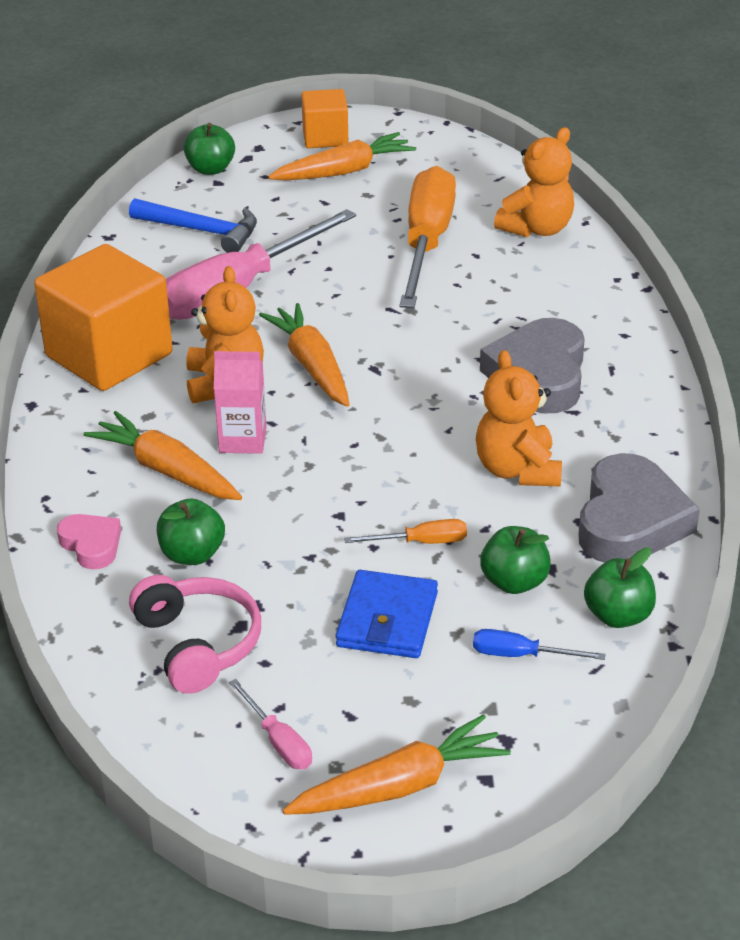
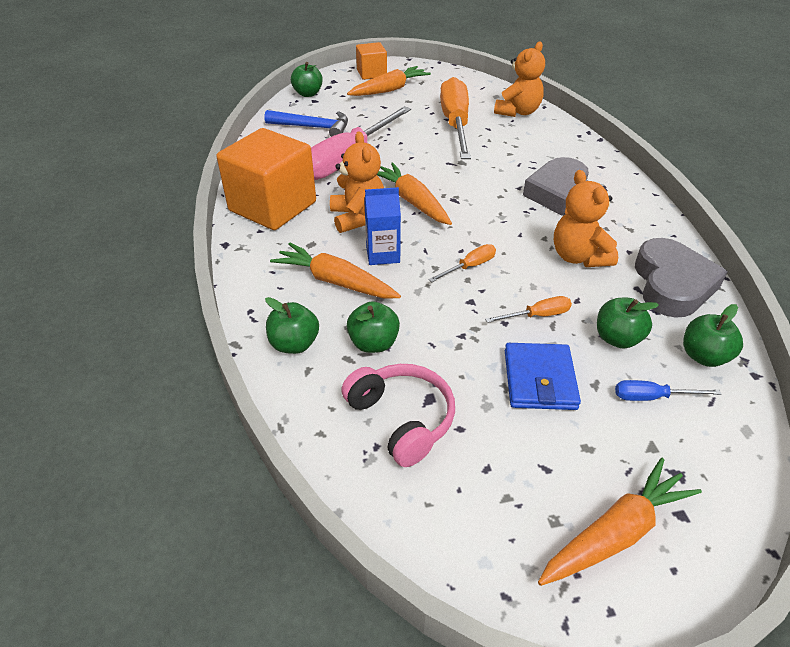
camera: 10 degrees left, 5 degrees up
pink heart [57,514,121,569] -> green apple [265,297,319,354]
pink carton [214,351,267,454] -> blue carton [364,187,401,265]
pink screwdriver [229,679,312,769] -> none
none -> orange screwdriver [429,244,496,282]

